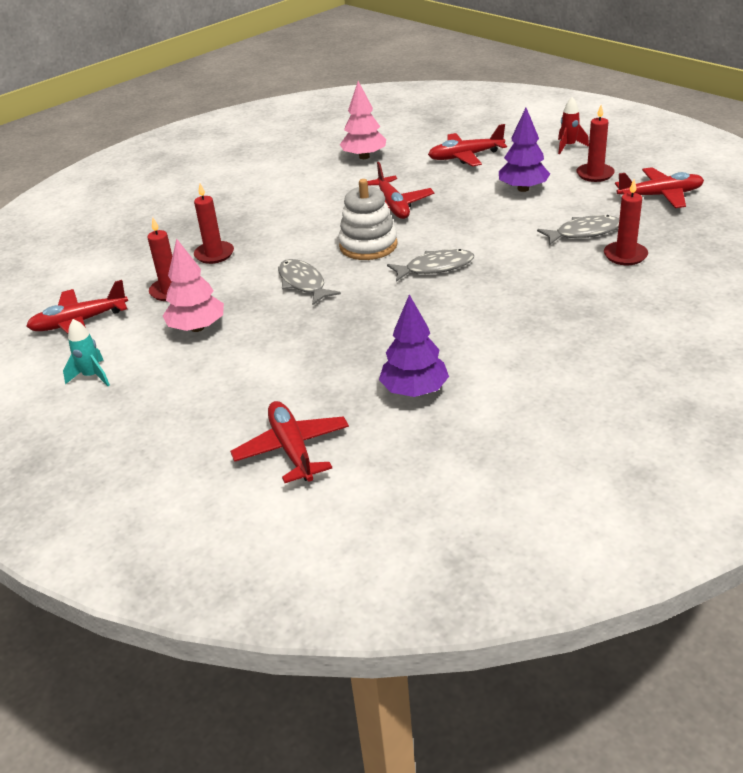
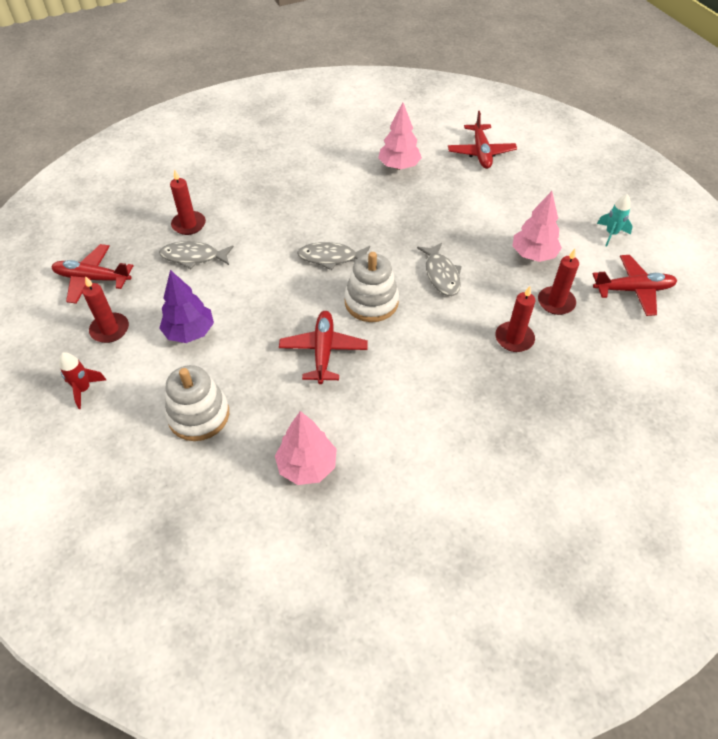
camera: 165 degrees left, 15 degrees up
purple tree [379,295,449,397] -> pink tree [378,102,422,170]
red plane [428,124,507,167] -> white stacking toy [165,365,229,441]

